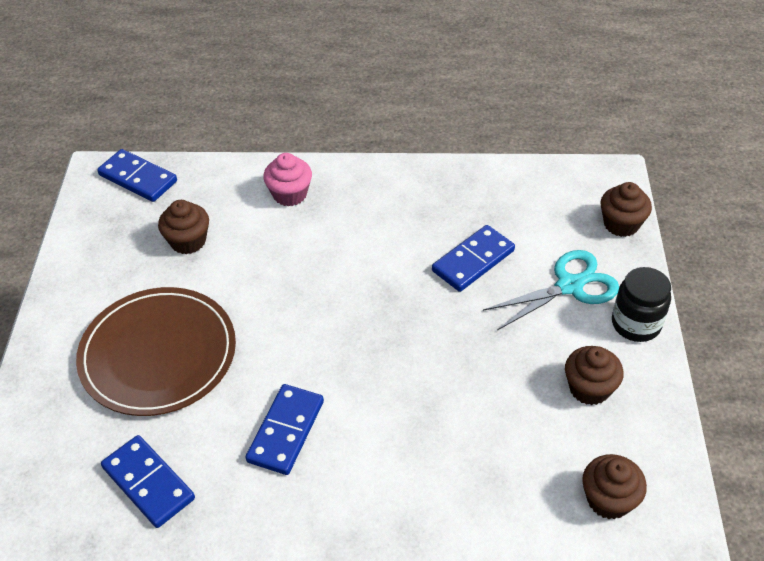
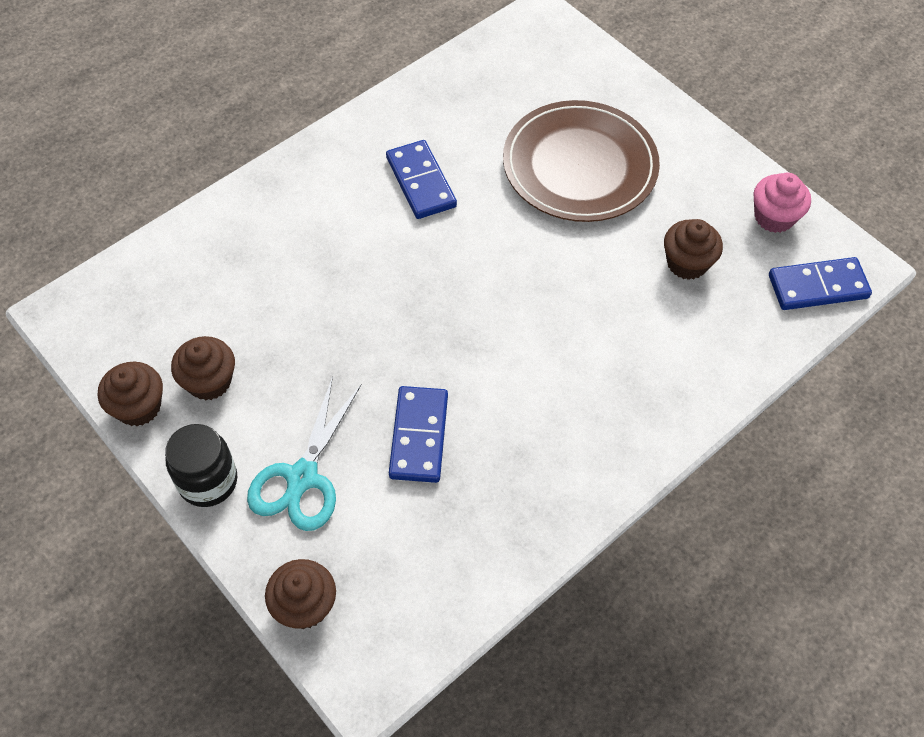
camera: 135 degrees right, 10 degrees up
blue domino [101,435,195,528] -> none
pink cupcake [263,153,312,206] -> pink cupcake moved to [753,173,811,233]
brown cupcake [582,454,647,519] -> brown cupcake moved to [98,362,163,426]

